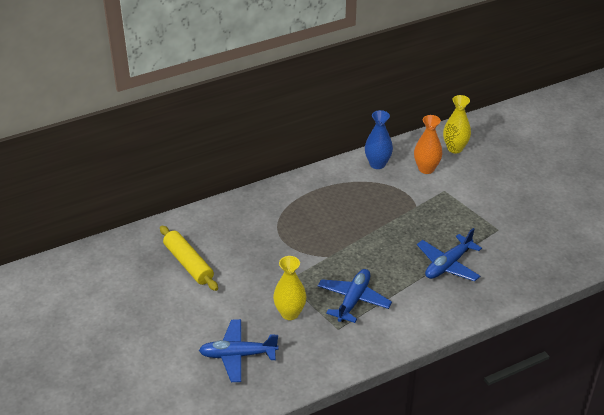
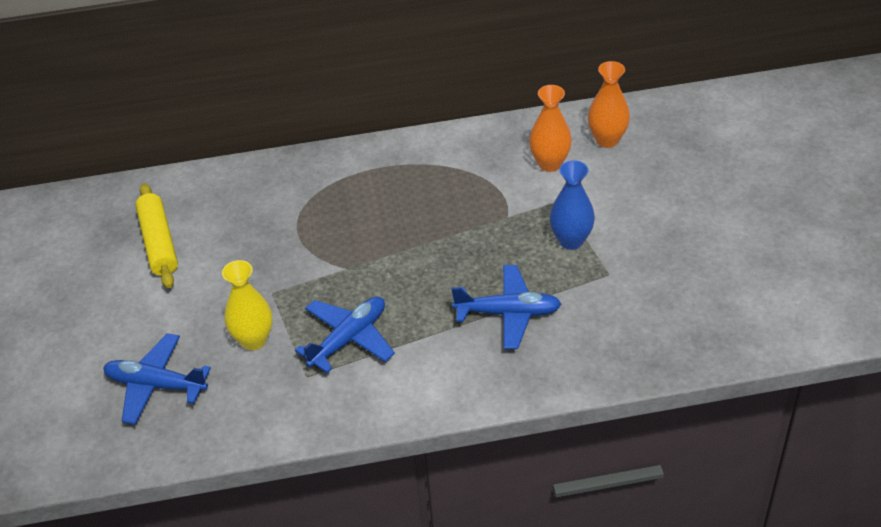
camera: 20 degrees right, 5 degrees up
blue vase [365,110,393,169] -> blue vase moved to [550,160,595,250]
blue plane [417,228,482,281] -> blue plane turned 150 degrees counterclockwise [451,265,561,349]
yellow vase [443,95,471,153] -> orange vase [588,61,630,148]

